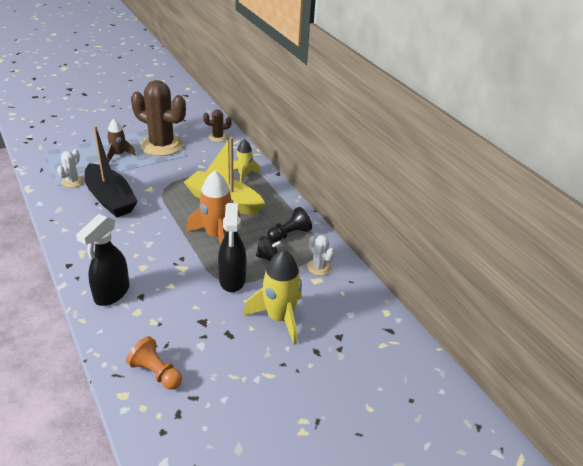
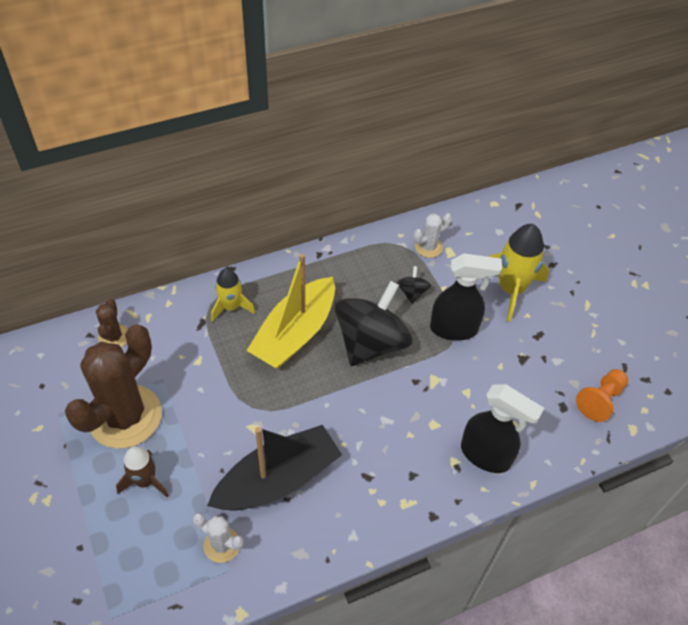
camera: 85 degrees left, 15 degrees up
orange rocket [186,171,240,245] -> black spinning top [334,281,412,366]
black pawn [267,207,312,242] -> none

